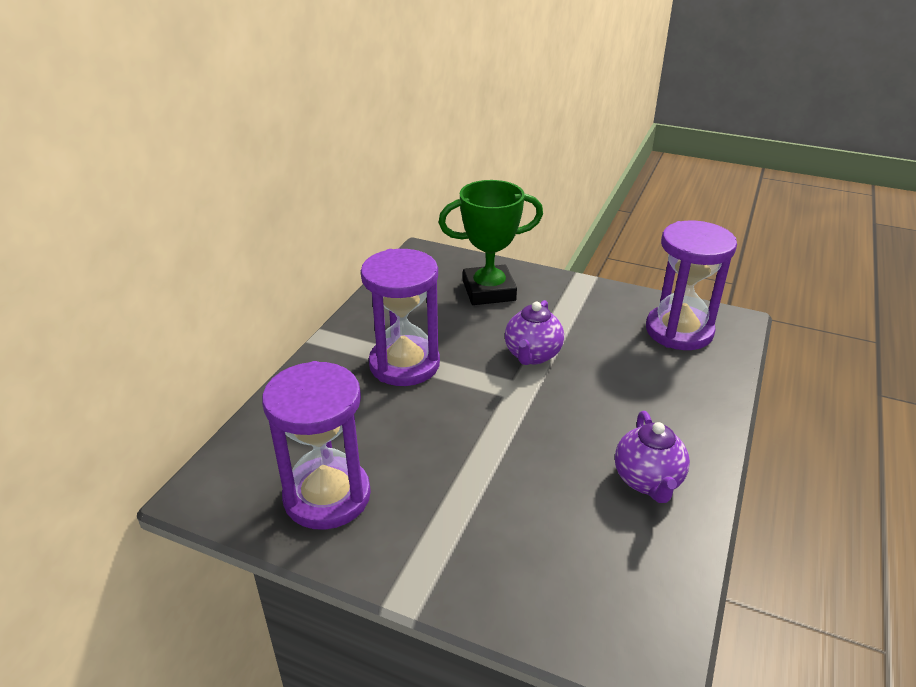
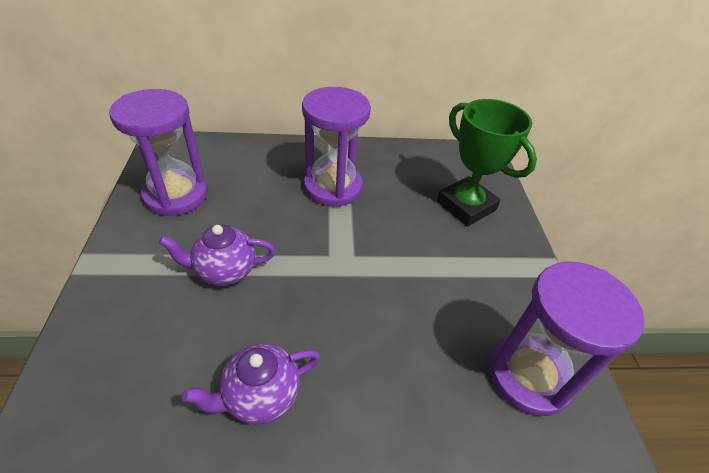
camera: 60 degrees right, 10 degrees up
purple teapot [505,300,564,365] -> purple teapot moved to [159,225,276,286]

